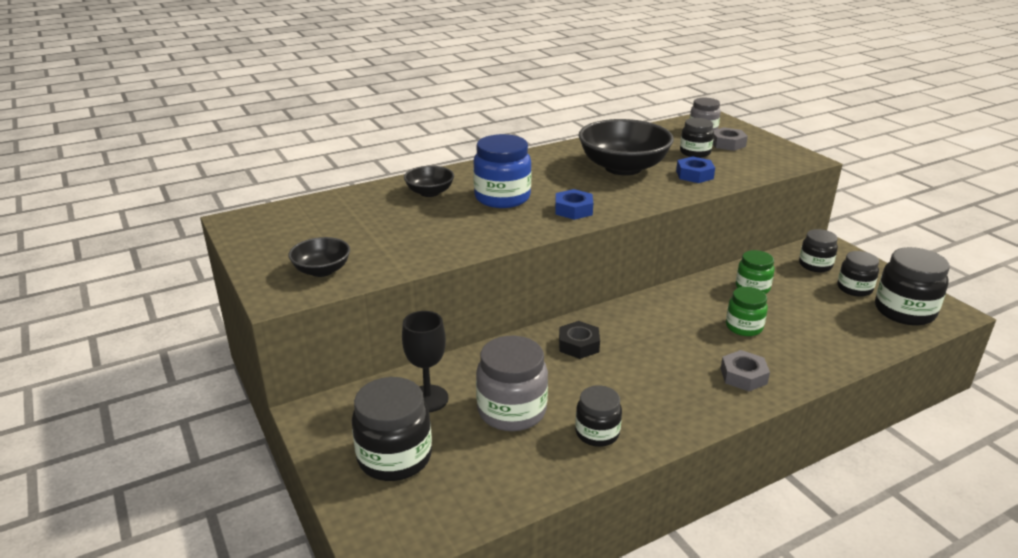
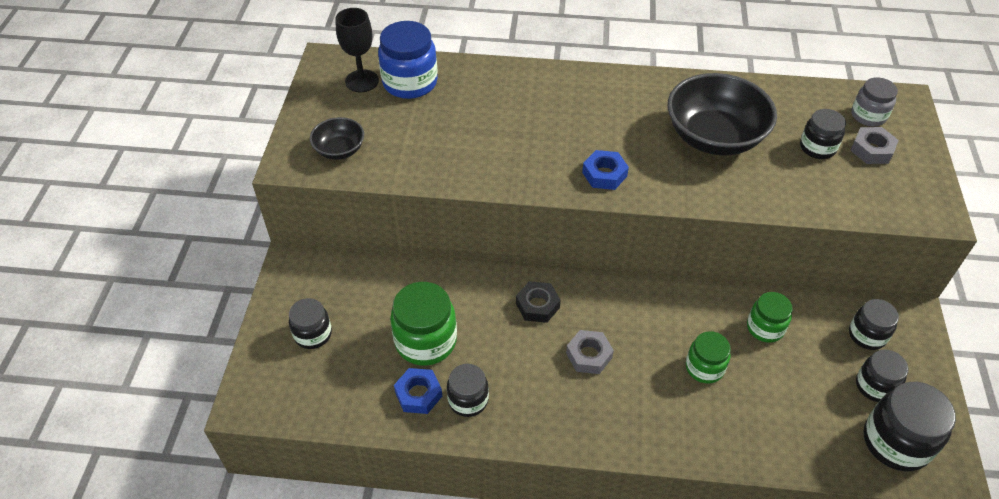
camera: 35 degrees right, 20 degrees up
black jar [352,377,432,481] -> black jar [289,298,332,349], size x0.62
black goblet [402,311,449,412] -> black goblet moved to [335,8,379,92]
black bowl [404,166,454,197] -> none
blue jar [473,134,532,208] -> blue jar moved to [378,21,438,99]
grey jar [476,336,548,431] -> green jar [390,282,457,366]
blue nut [676,156,715,183] -> blue nut moved to [394,368,442,414]
grey nut [720,350,770,391] -> grey nut moved to [566,330,614,374]

